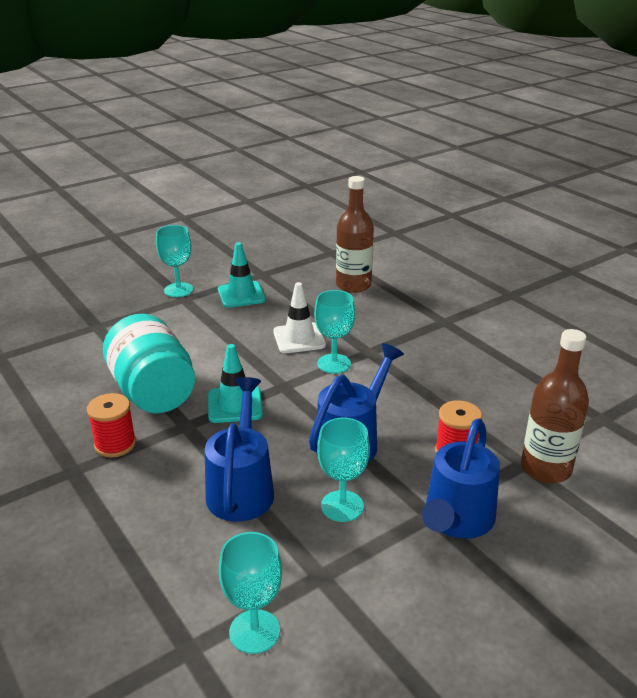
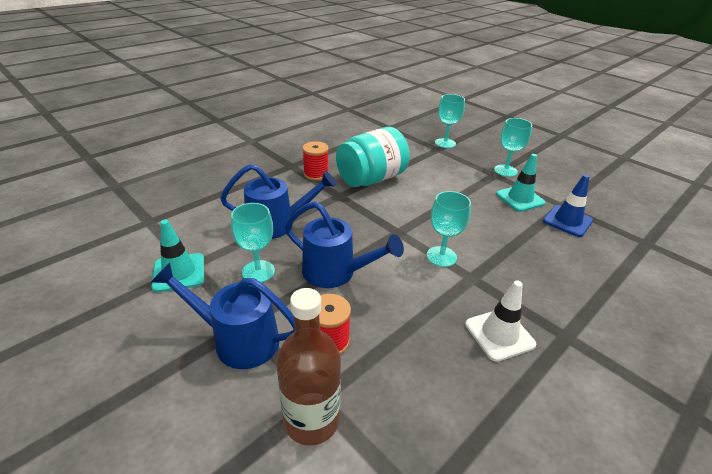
camera: 80 degrees right, 5 degrees up
turquoise traffic cone [208,344,263,423] -> turquoise traffic cone moved to [152,220,204,292]
turquoise goblet [219,532,282,654] -> turquoise goblet moved to [435,94,465,148]
white traffic cone [273,282,326,353] -> white traffic cone moved to [465,281,536,362]
brown bottle [336,176,374,293] -> none
none -> blue traffic cone [543,174,593,237]

